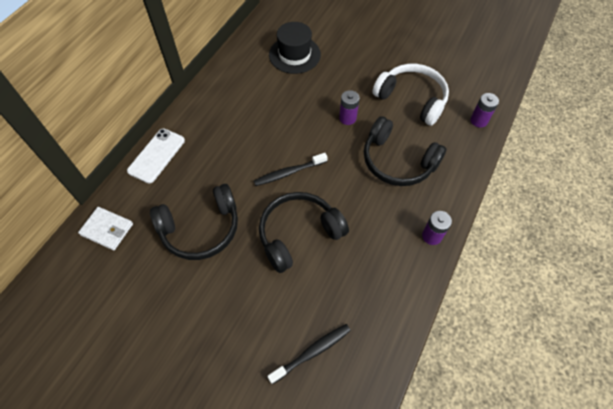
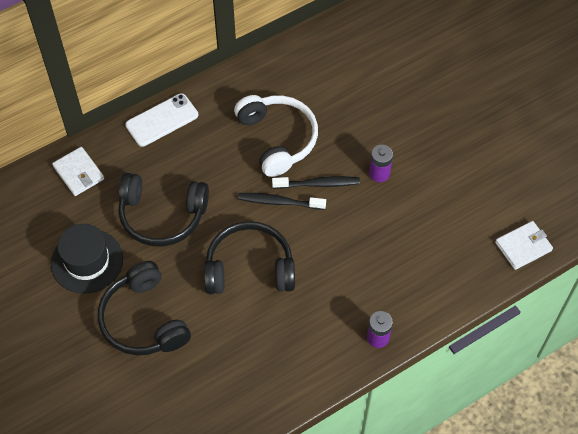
camera: 30 degrees right, 0 degrees up
black toothbrush [267,324,351,384] -> black toothbrush moved to [272,176,360,189]
black hat [269,22,321,74] -> black hat moved to [51,224,123,294]
black headphones [364,116,446,186] -> black headphones moved to [98,261,191,355]
white headphones [373,64,449,126] -> white headphones moved to [234,95,318,177]
purple battery [470,93,499,128] -> white wallet [495,221,553,270]

